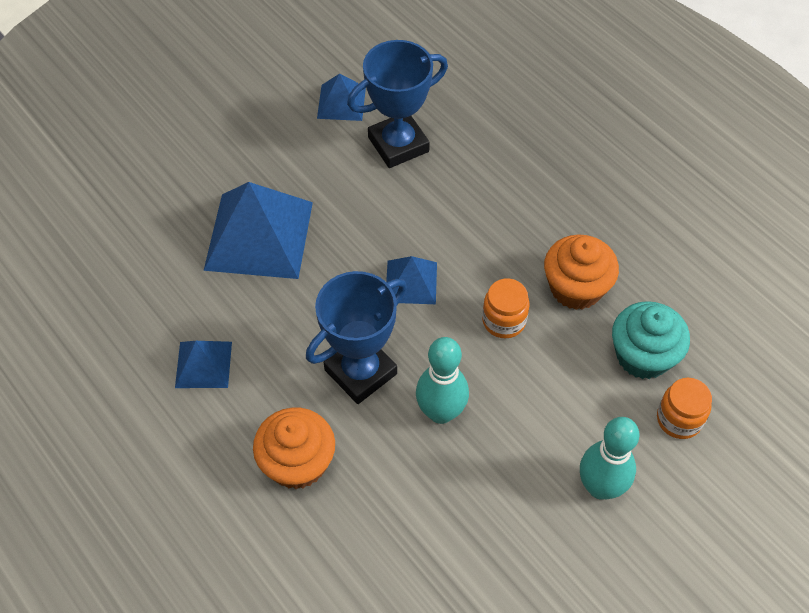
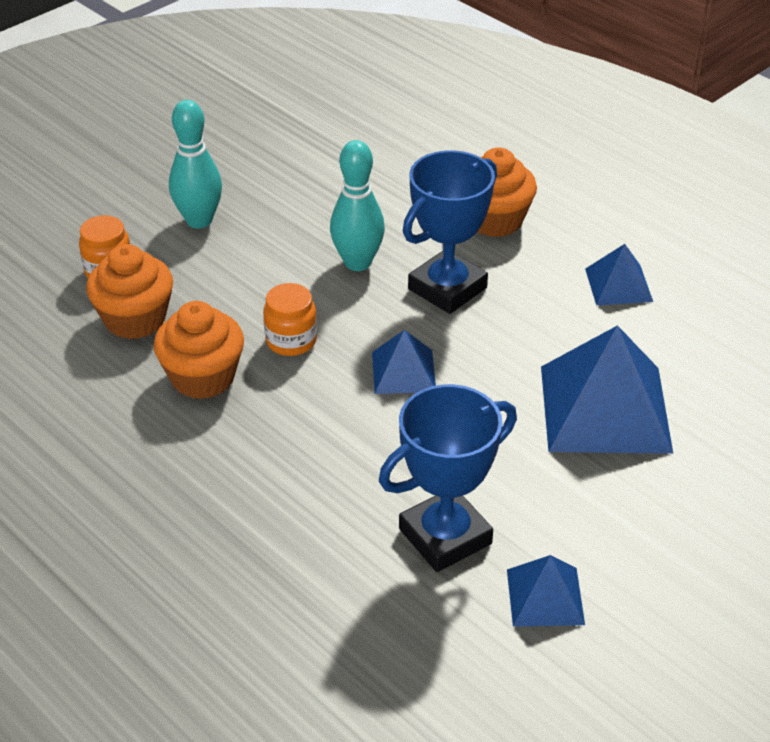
camera: 175 degrees right, 15 degrees down
turquoise cupcake [612,301,690,379] -> orange cupcake [86,244,173,339]

